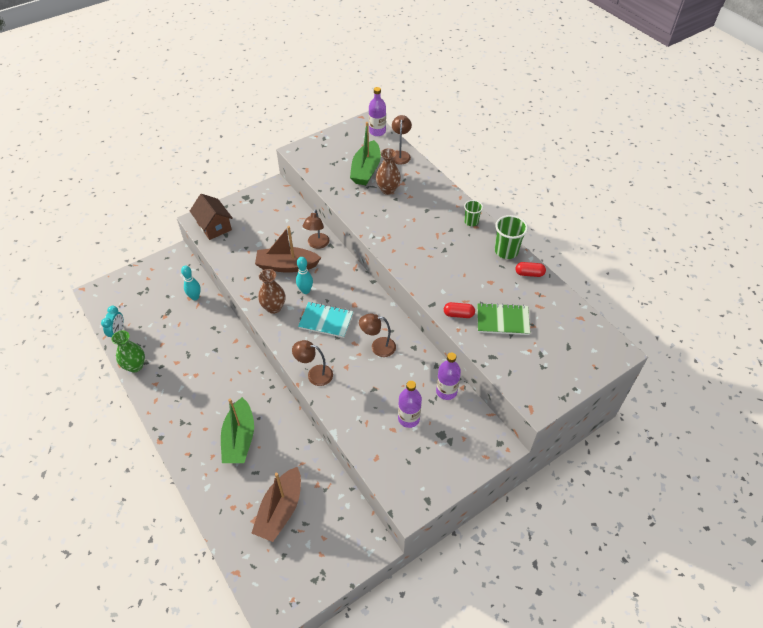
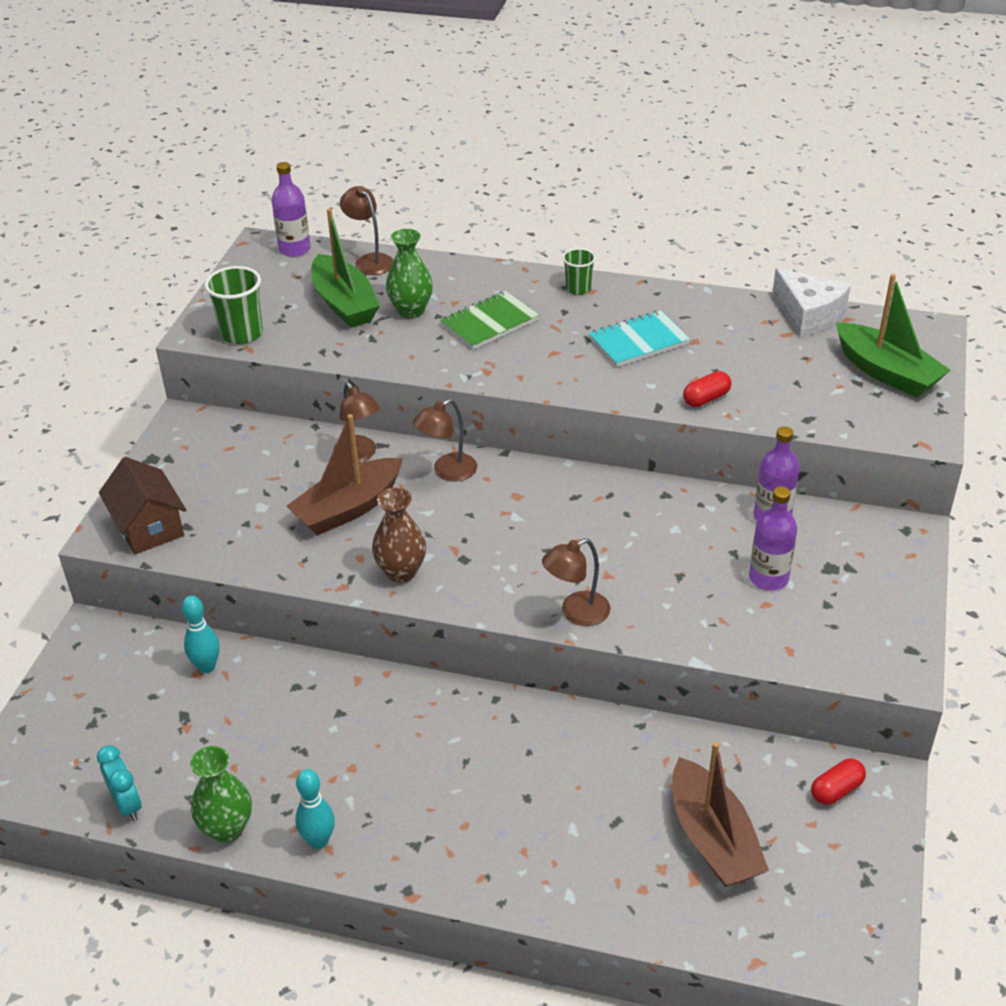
camera: 40 degrees left, 10 degrees down
brown house [190,194,233,240] -> brown house turned 45 degrees clockwise [99,457,186,554]
green boat [221,397,254,463] -> green boat moved to [836,274,950,397]
turquoise bowling pin [296,257,313,294] -> turquoise bowling pin moved to [295,769,335,849]
turquoise notebook [298,302,353,338] -> turquoise notebook moved to [588,310,690,367]
brown lamp [359,314,396,357] -> brown lamp moved to [413,399,477,481]
brown vase [376,148,401,195] -> green vase [386,229,433,318]
green notebook [477,303,530,335] -> green notebook moved to [440,291,539,350]
green cup [495,215,528,259] -> green cup moved to [204,266,263,345]
red capsule [515,262,546,277] -> red capsule moved to [811,759,866,805]
none -> white cheese [772,268,851,337]

